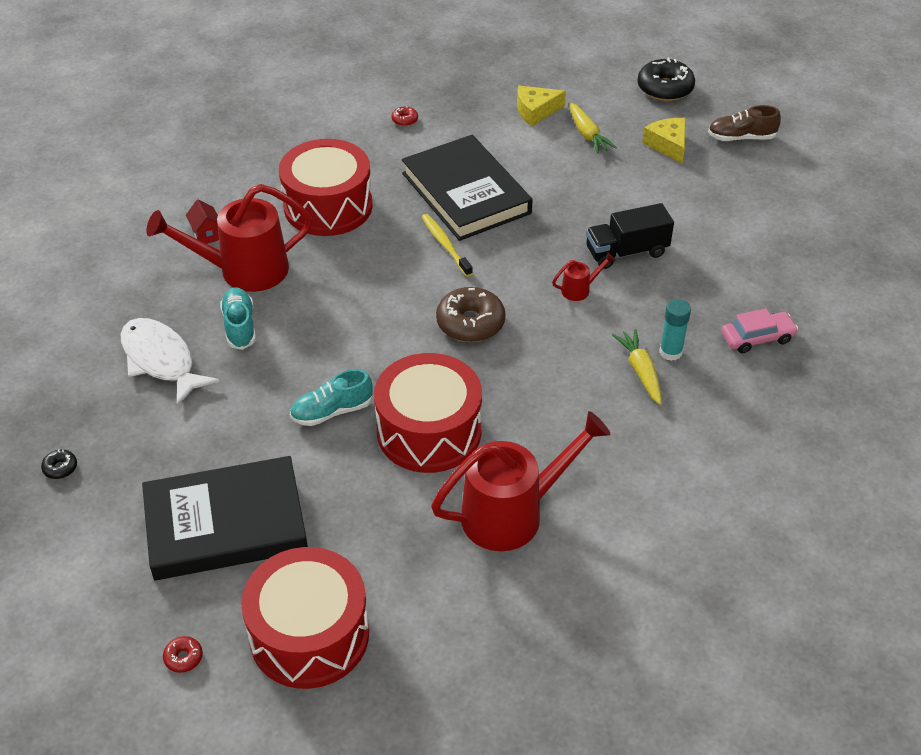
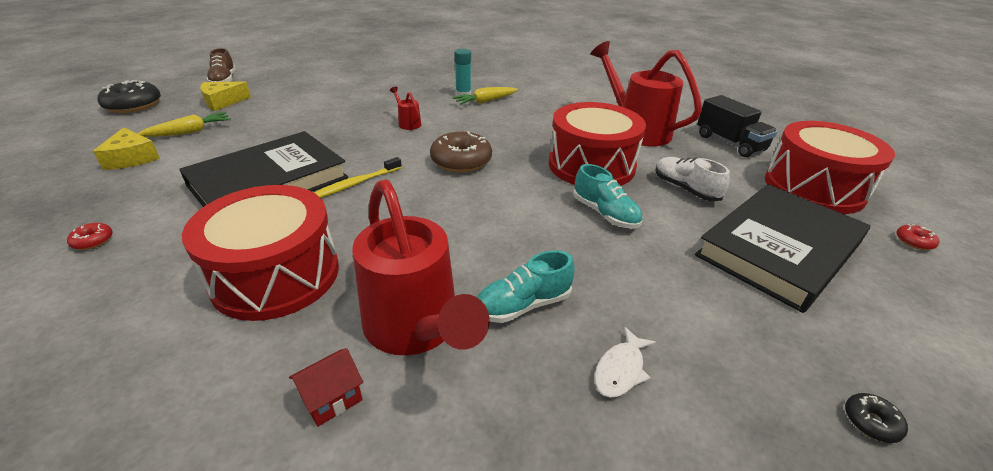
camera: 105 degrees left, 10 degrees down
white fish [120,318,220,406] -> white fish [594,327,656,398], size x0.50
black book [142,456,308,580] -> black book turned 75 degrees clockwise [695,184,870,313]
black truck [586,203,674,269] -> black truck moved to [697,95,778,157]
pink car [721,308,798,353] -> none
none -> white shoe [655,157,730,201]

